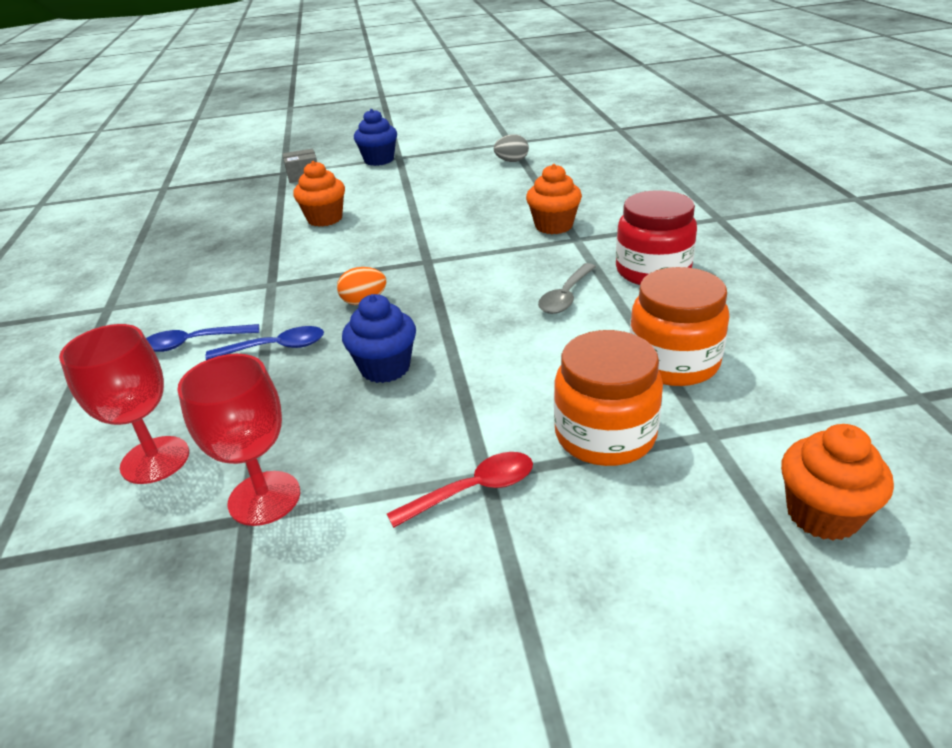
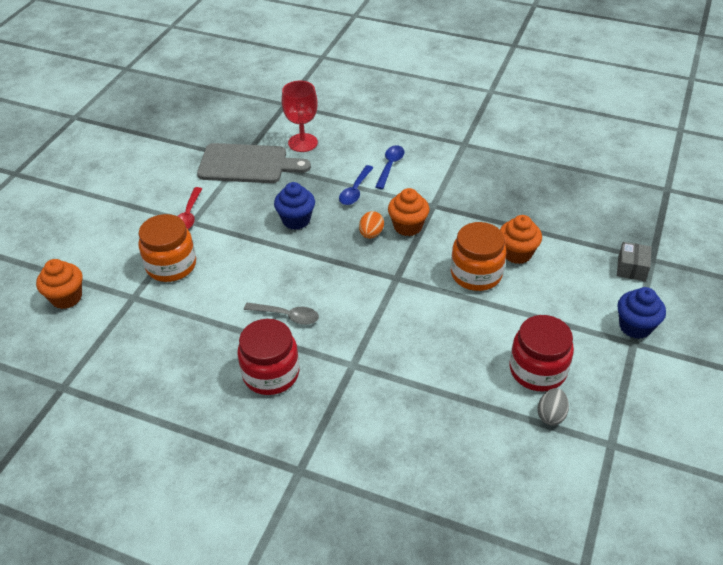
camera: 120 degrees right, 10 degrees up
red goblet [177,354,300,526] -> grey cutting board [197,143,311,183]
orange cupcake [526,164,582,234] -> orange cupcake moved to [388,188,430,236]
grey spoon [538,263,596,314] -> grey spoon turned 135 degrees clockwise [244,303,319,325]
orange jar [630,267,730,386] -> orange jar moved to [451,222,506,291]
none -> red jar [509,315,574,392]

